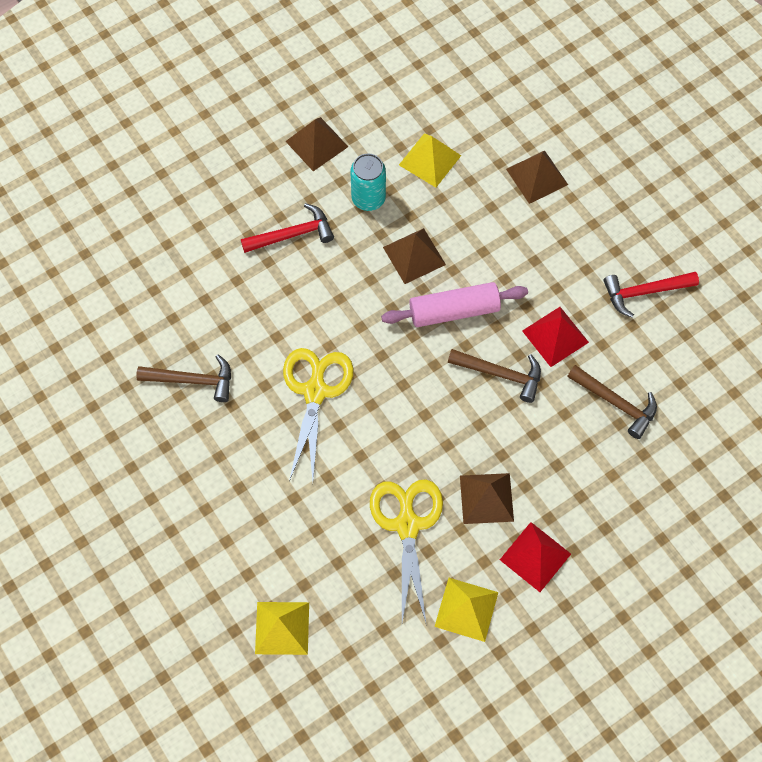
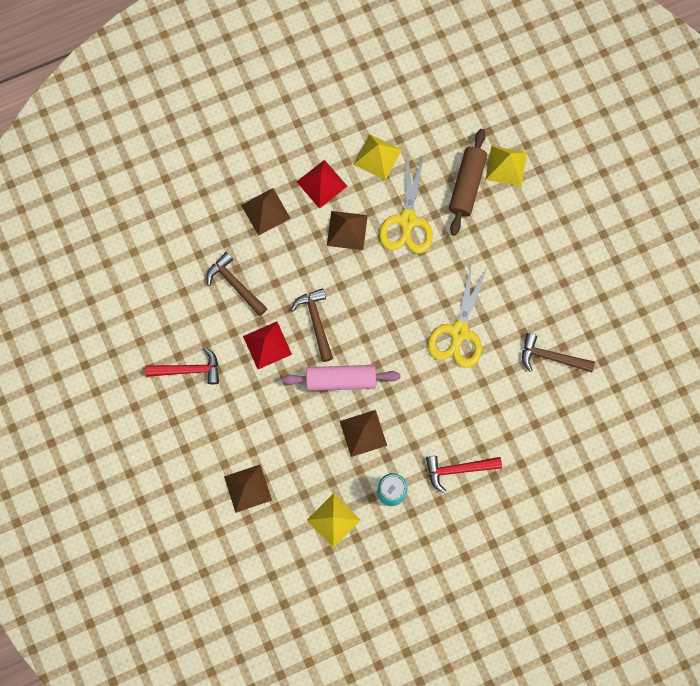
camera: 170 degrees left, 10 degrees up
brown pyramid [285,117,348,171] -> brown pyramid moved to [241,188,291,236]
brown hammer [448,349,541,403] -> brown hammer turned 45 degrees clockwise [291,288,333,362]
none -> brown rolling pin [449,129,487,236]

